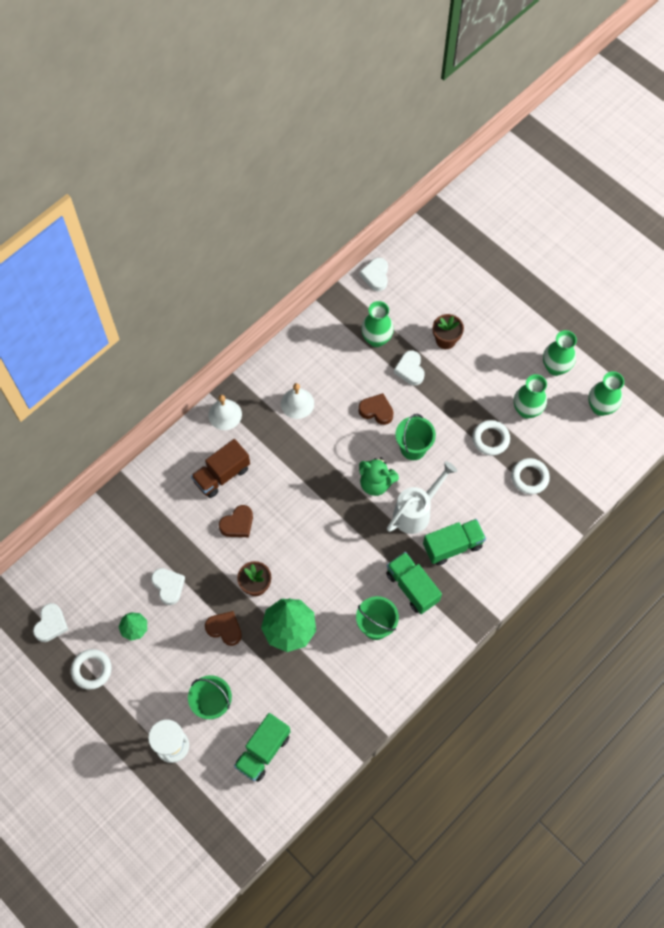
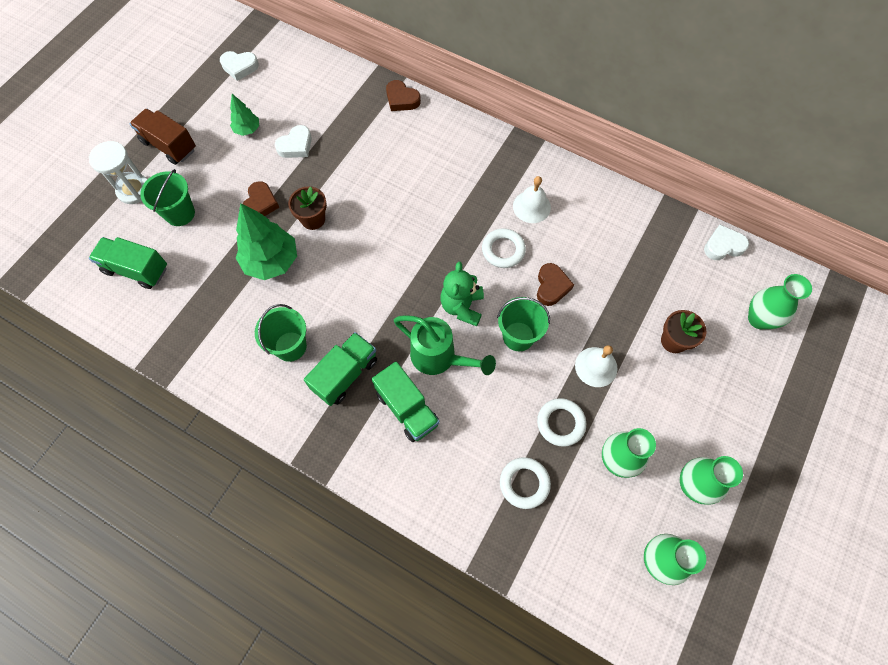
camera: 75 degrees right, 0 degrees up
white ring [71,649,112,690] -> white ring moved to [482,228,526,268]
brown truck [191,439,250,498] -> brown truck moved to [130,109,196,165]
white bell [208,395,242,430] -> white bell moved to [575,345,618,387]
brown heart [219,505,253,537] -> brown heart moved to [386,80,421,111]
green vase [361,301,394,347] -> green vase moved to [748,274,812,329]
white watering can [387,461,457,534] -> green watering can [394,315,496,375]
white heart [394,350,424,385] -> none

